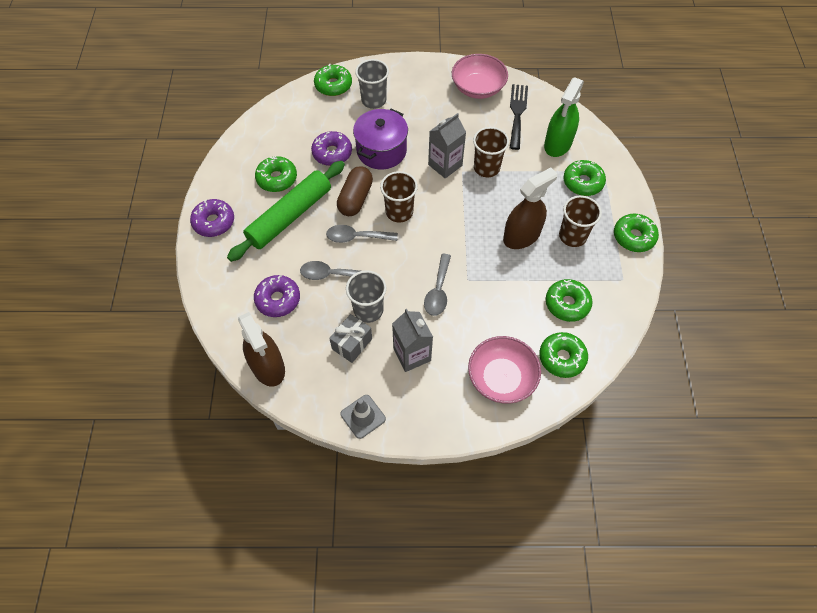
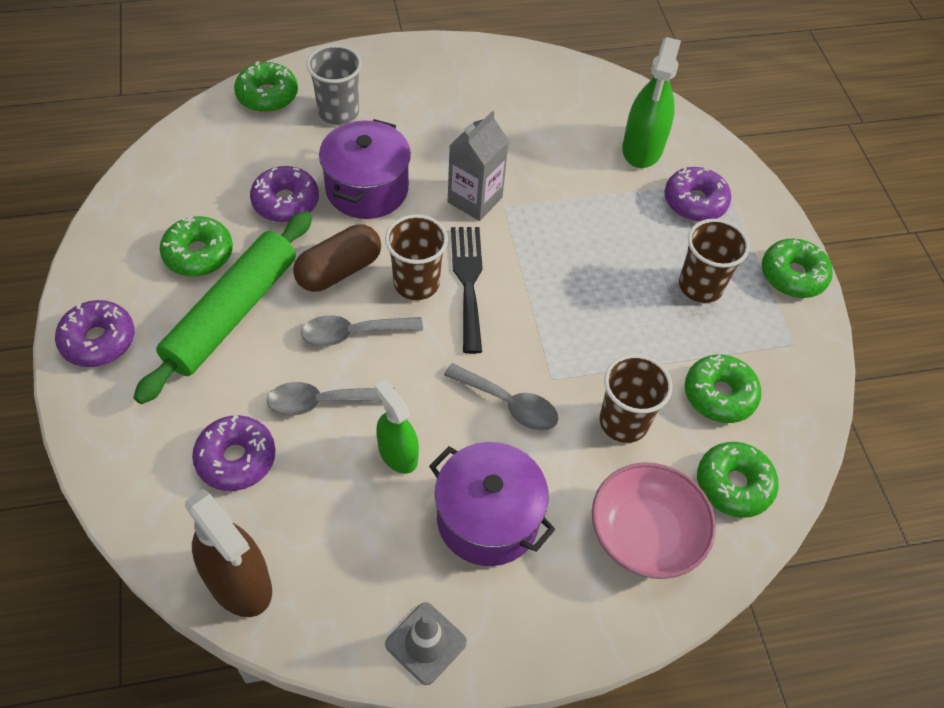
camera: 15 degrees left, 5 degrees down
grey gift [329,314,372,363] -> none
brown capsule [337,166,373,216] -> brown capsule turned 45 degrees clockwise [293,225,381,292]
grey cup [346,270,386,323] -> green spray bottle [375,380,419,474]
grey carton [392,309,433,372] -> purple pot [429,442,555,566]
grey spoon [424,254,451,316] -> grey spoon turned 60 degrees counterclockwise [444,363,558,431]
pink bowl [452,54,508,99] -> none
brown cup [473,127,509,177] -> brown cup moved to [600,354,672,443]
brown spray bottle [503,167,557,249] -> none
black fork [510,84,528,150] -> black fork moved to [451,227,483,354]
green donut [563,160,606,196] -> purple donut [664,167,731,222]

